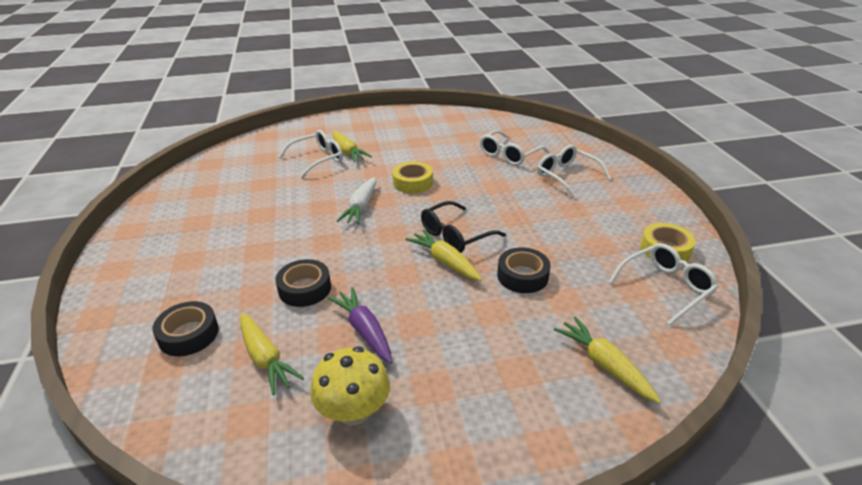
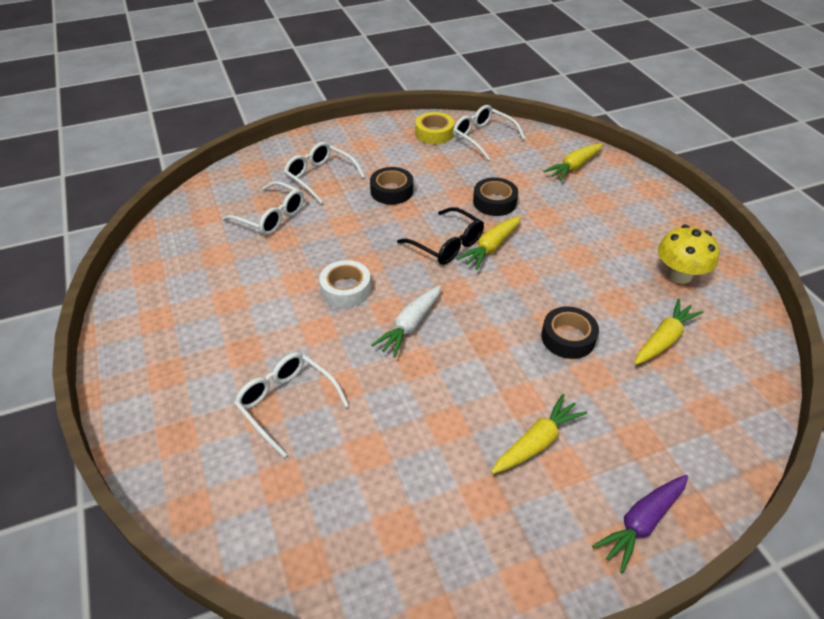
camera: 100 degrees left, 10 degrees up
black tape [152,301,219,356] -> black tape moved to [370,167,413,205]
purple carrot [328,287,392,364] -> purple carrot moved to [592,475,688,573]
yellow carrot [332,131,372,162] -> yellow carrot moved to [491,394,587,474]
white carrot [337,177,376,224] -> white carrot turned 120 degrees clockwise [371,286,441,357]
yellow tape [392,162,433,193] -> white tape [319,260,371,307]
white glasses [537,145,612,198] -> white glasses turned 90 degrees clockwise [284,142,365,204]

